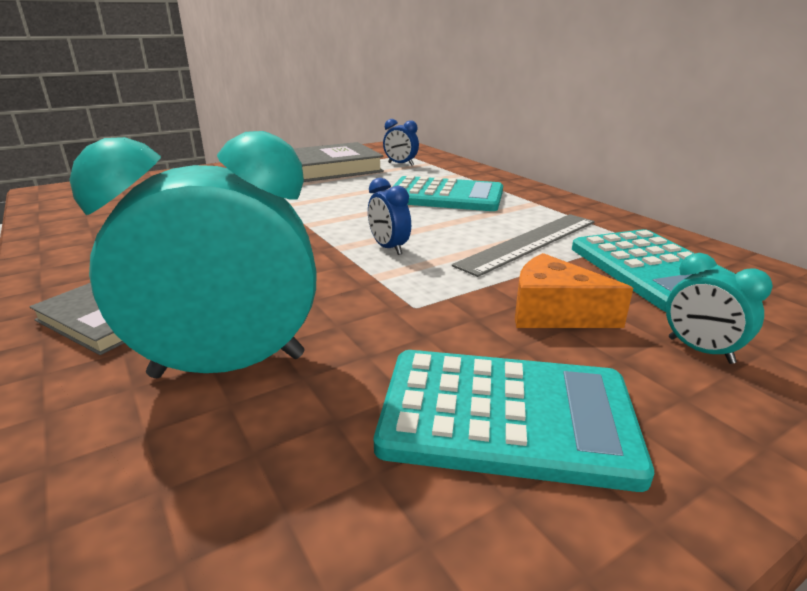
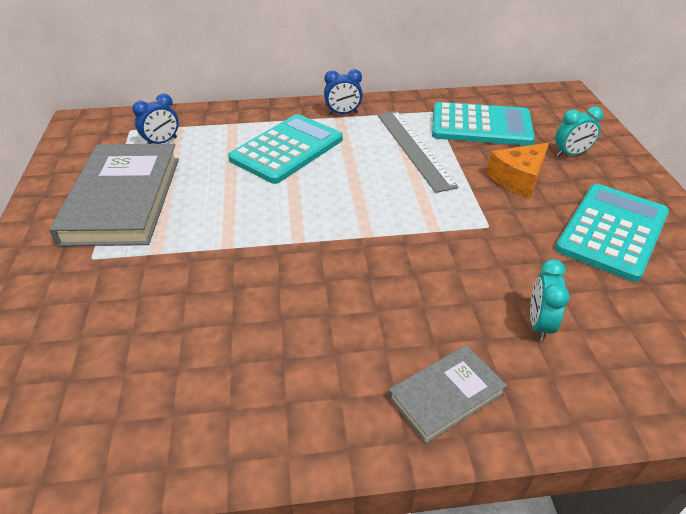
camera: 65 degrees left, 15 degrees up
turquoise clock [69,131,317,378] -> turquoise clock [530,259,570,341], size x0.45
blue clock [368,178,411,255] -> blue clock moved to [324,69,363,115]

